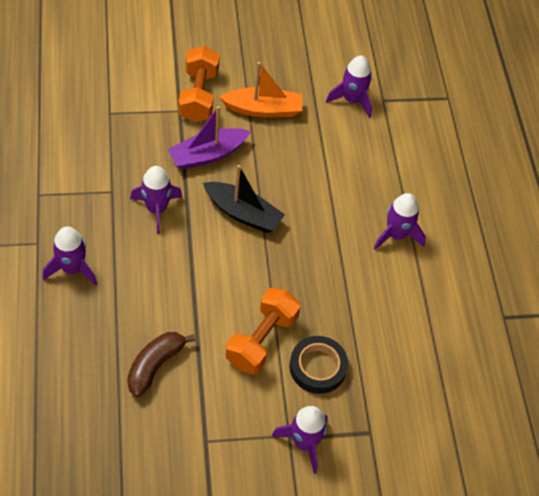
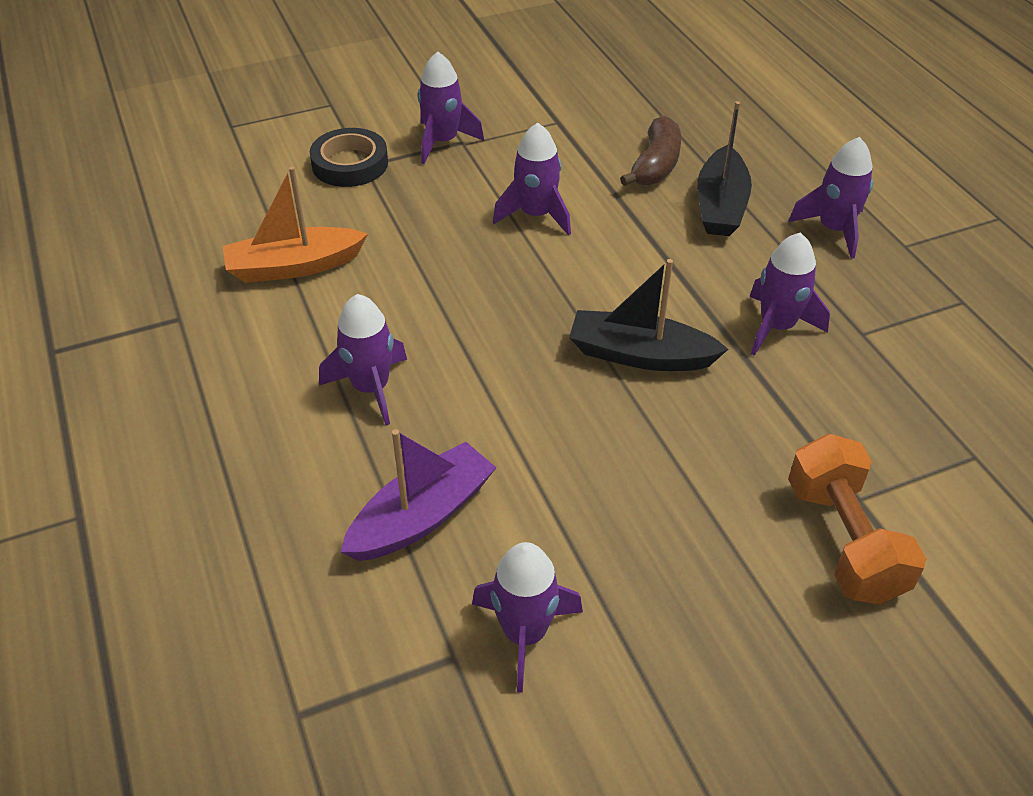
camera: 170 degrees right, 10 degrees down
purple boat [167,106,251,170] -> purple boat moved to [341,429,496,561]
orange boat [219,62,302,117] -> orange boat moved to [223,166,368,283]
orange dumbbell [226,288,301,375] -> purple rocket [493,123,571,236]
black tape [289,336,348,394] -> black tape moved to [310,128,388,187]
none -> black boat [697,101,752,236]

